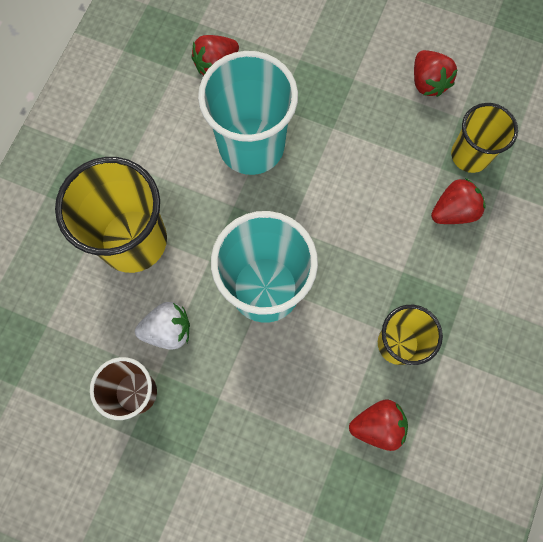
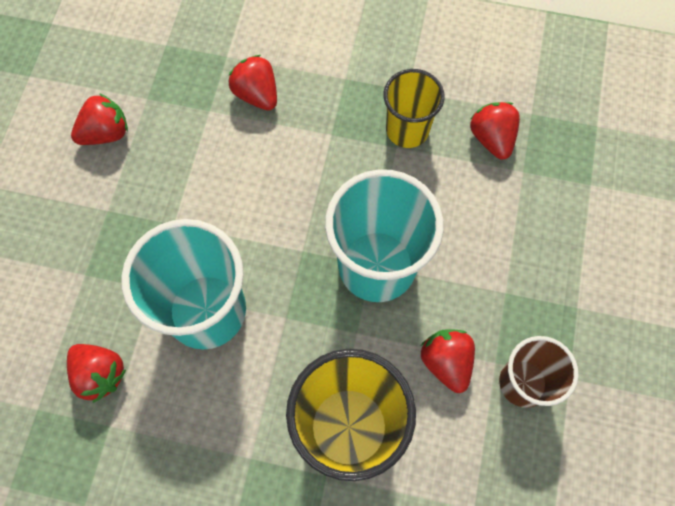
camera: 100 degrees left, 5 degrees down
white strawberry [135,302,190,350] -> red strawberry [421,329,475,393]
yellow cup [451,103,518,173] -> none

